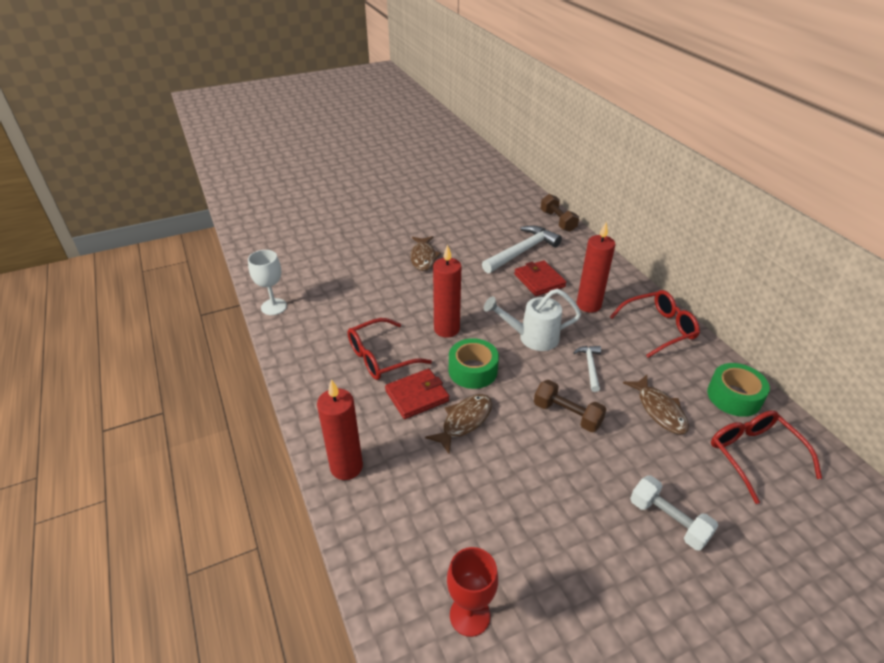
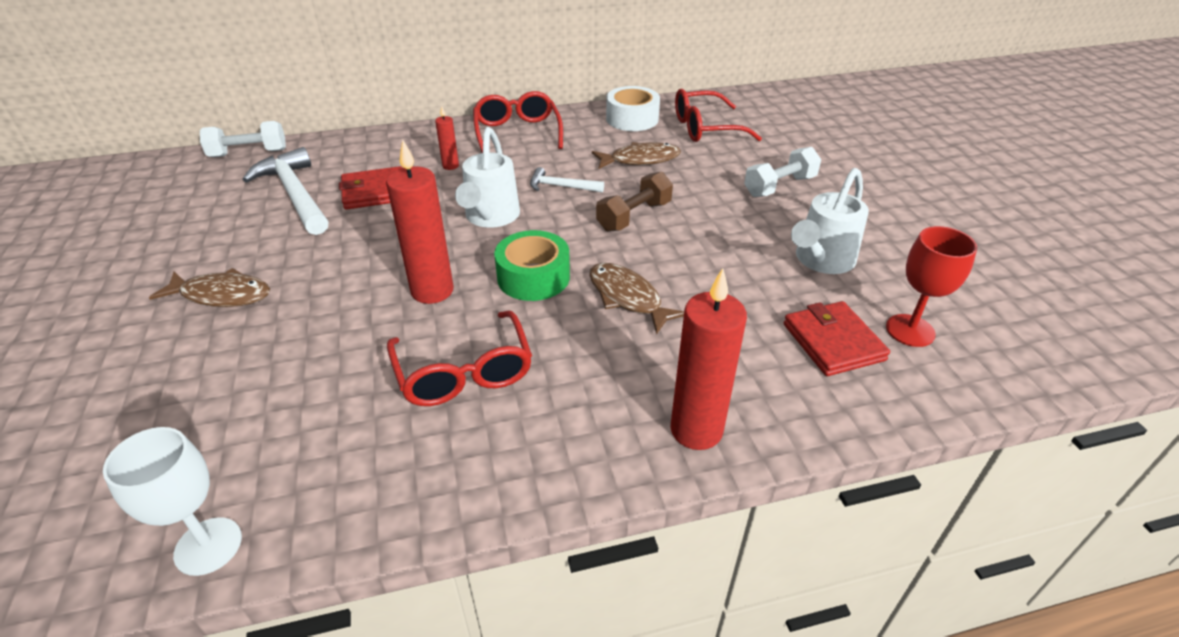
camera: 80 degrees left, 0 degrees up
red wallet [385,369,449,419] -> red wallet moved to [784,301,890,376]
brown dumbbell [540,194,579,232] -> white dumbbell [200,121,286,157]
red candle [576,223,616,313] -> red candle [435,107,459,170], size x0.49
green tape [707,363,770,417] -> white tape [606,86,660,131]
none -> white watering can [791,168,869,274]

